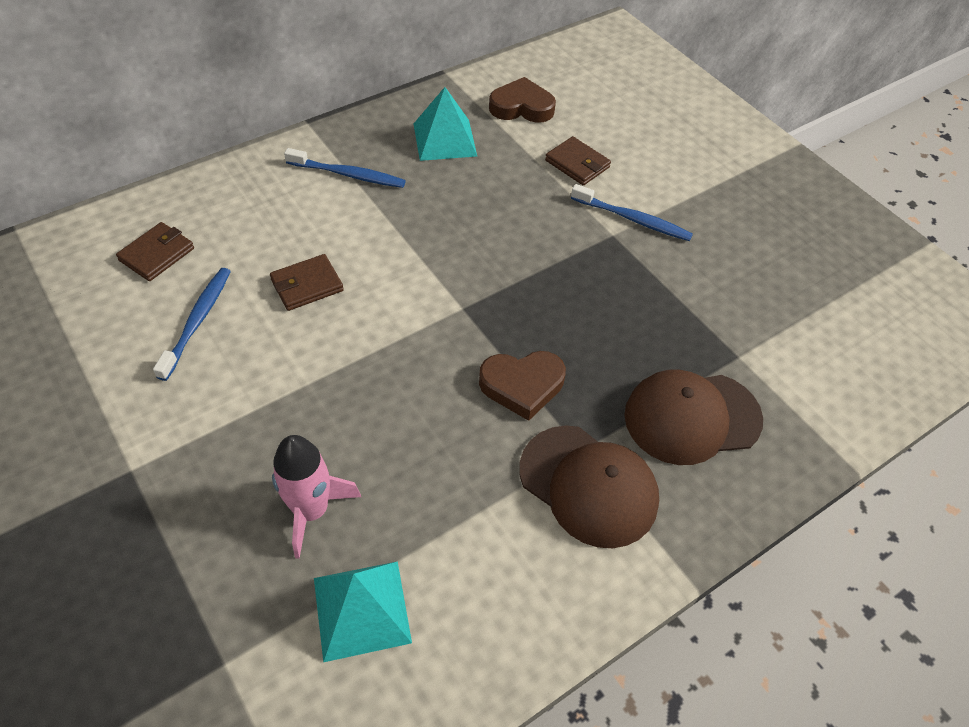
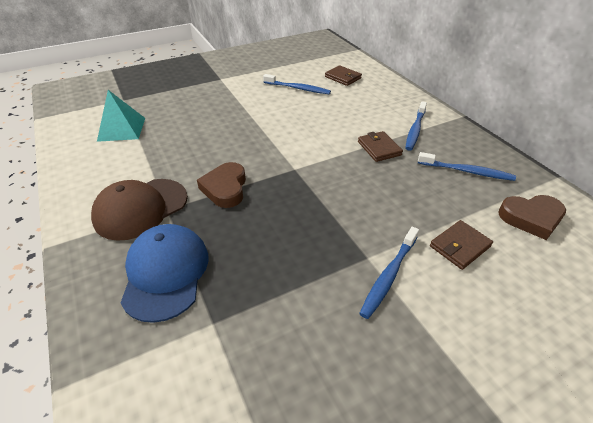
camera: 100 degrees right, 10 degrees down
brown wallet [270,254,344,311] -> brown wallet moved to [358,131,403,162]
pink rocket [272,435,361,559] -> none
turquoise pyramid [414,87,477,161] -> blue toothbrush [418,152,516,181]
brown heart [489,77,556,123] -> brown heart turned 75 degrees clockwise [498,195,566,240]
brown cap [624,370,763,465] -> blue cap [121,224,209,323]

